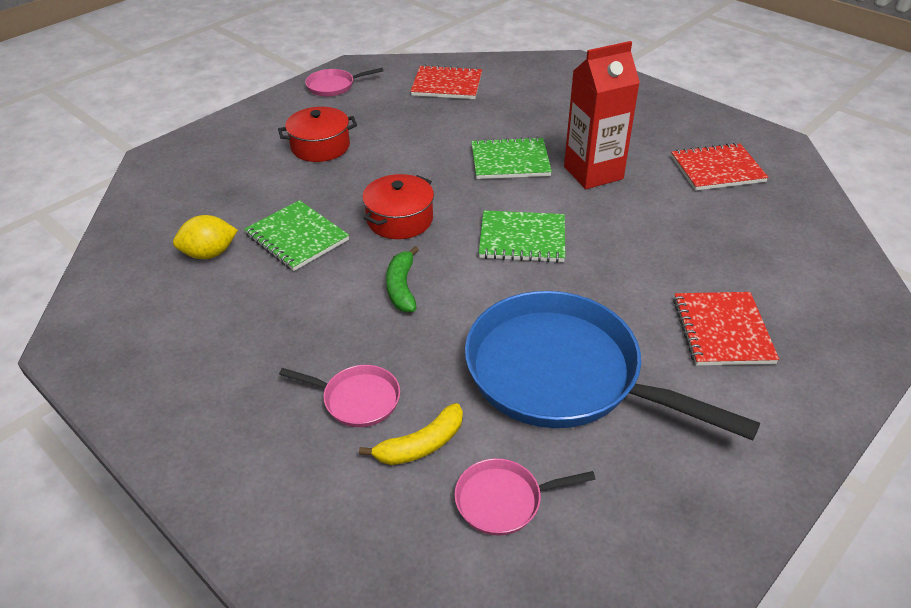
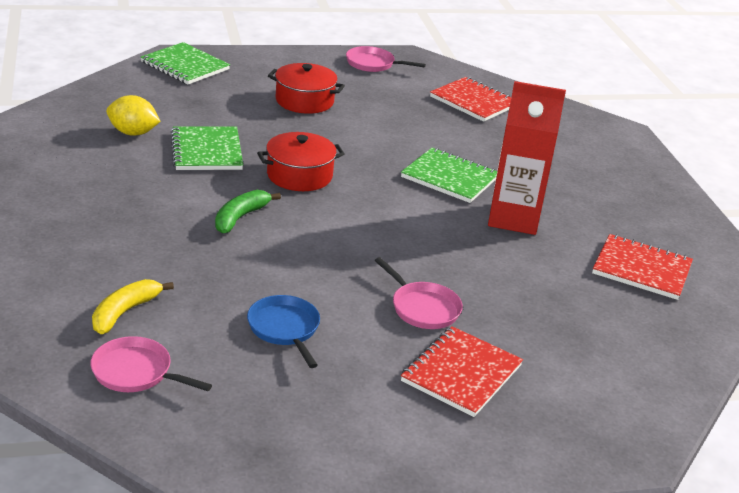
camera: 30 degrees right, 10 degrees down
pink pan [279,365,400,427] -> pink pan moved to [375,257,463,329]
yellow banana [359,403,463,465] -> yellow banana turned 120 degrees clockwise [92,279,174,334]
blue pan [465,291,760,441] -> blue pan [247,295,320,368], size x0.43
green notebook [479,210,565,263] -> green notebook moved to [141,42,230,84]

